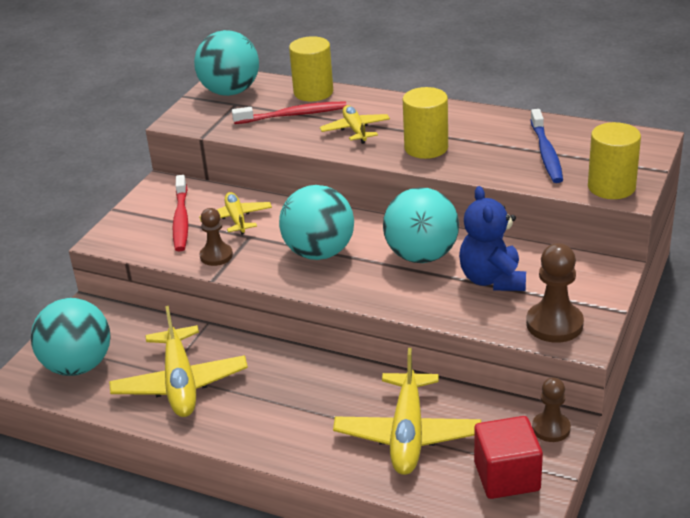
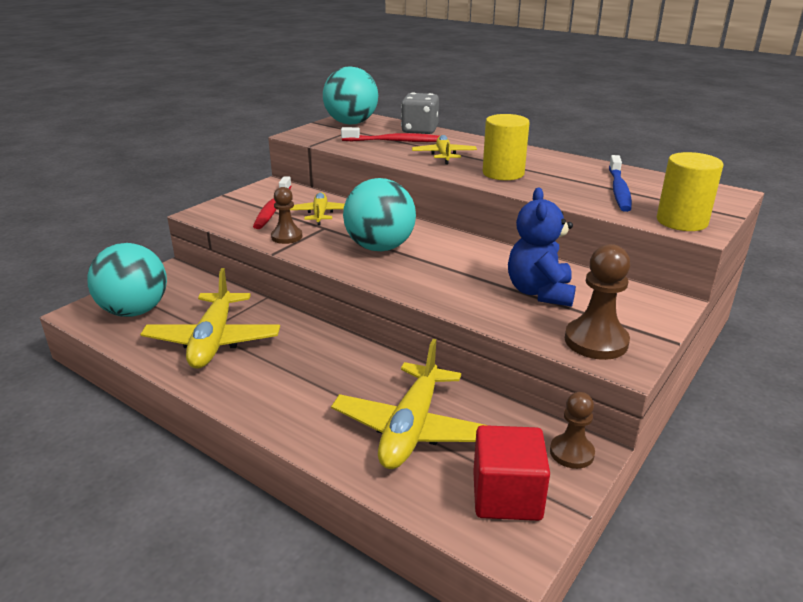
camera: 10 degrees right, 5 degrees down
yellow cylinder [289,36,333,101] -> grey dice [401,92,439,134]
turquoise ball [383,187,459,263] -> none

